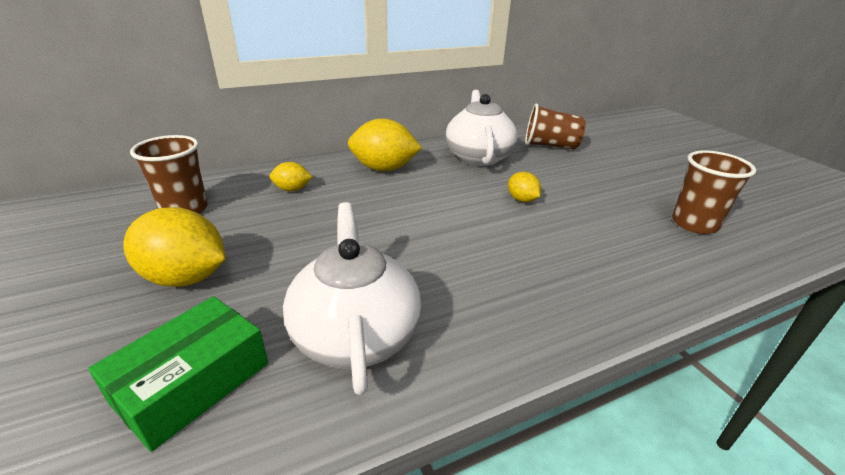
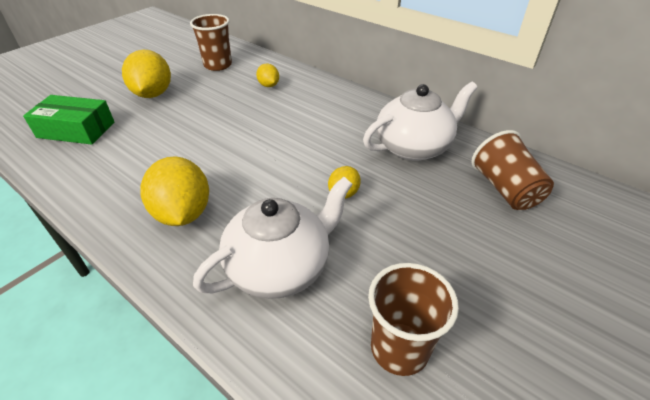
camera: 65 degrees right, 10 degrees up
white teapot [283,202,421,395] -> white teapot moved to [193,177,353,299]
yellow lemon [348,118,422,171] -> yellow lemon moved to [140,156,209,226]

